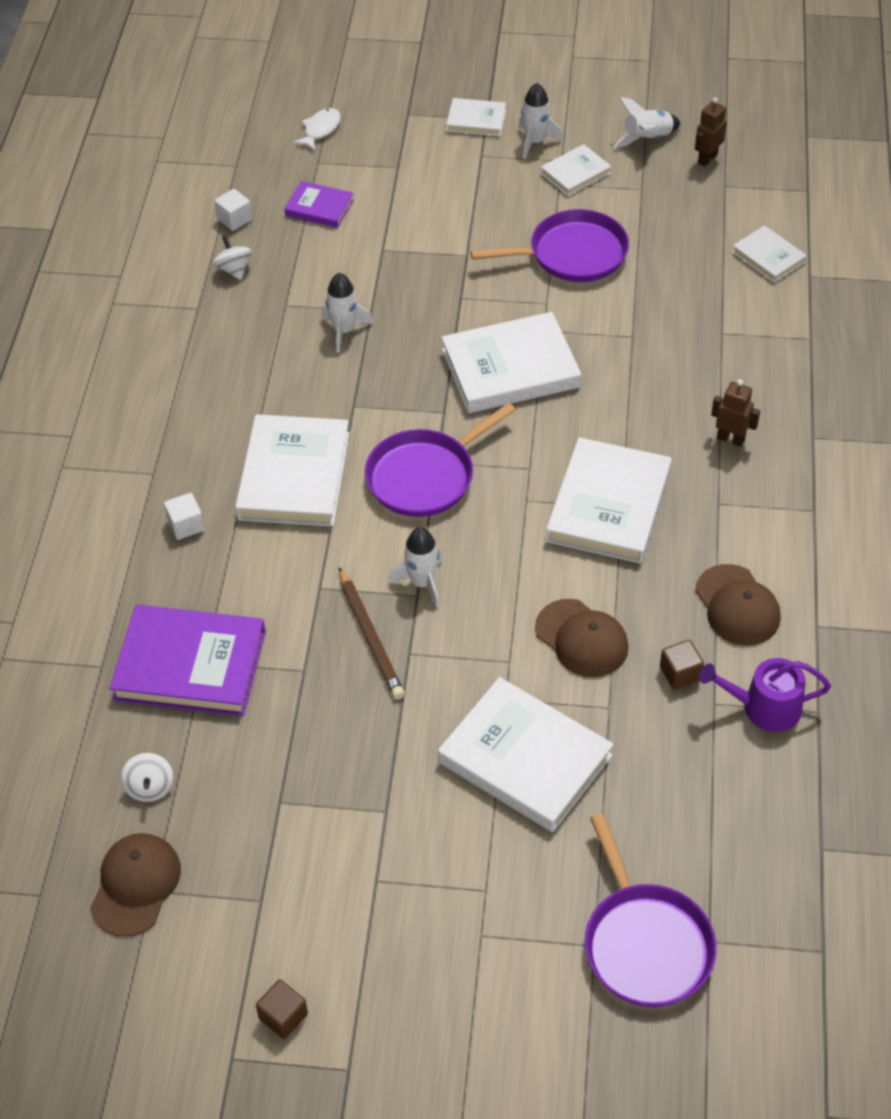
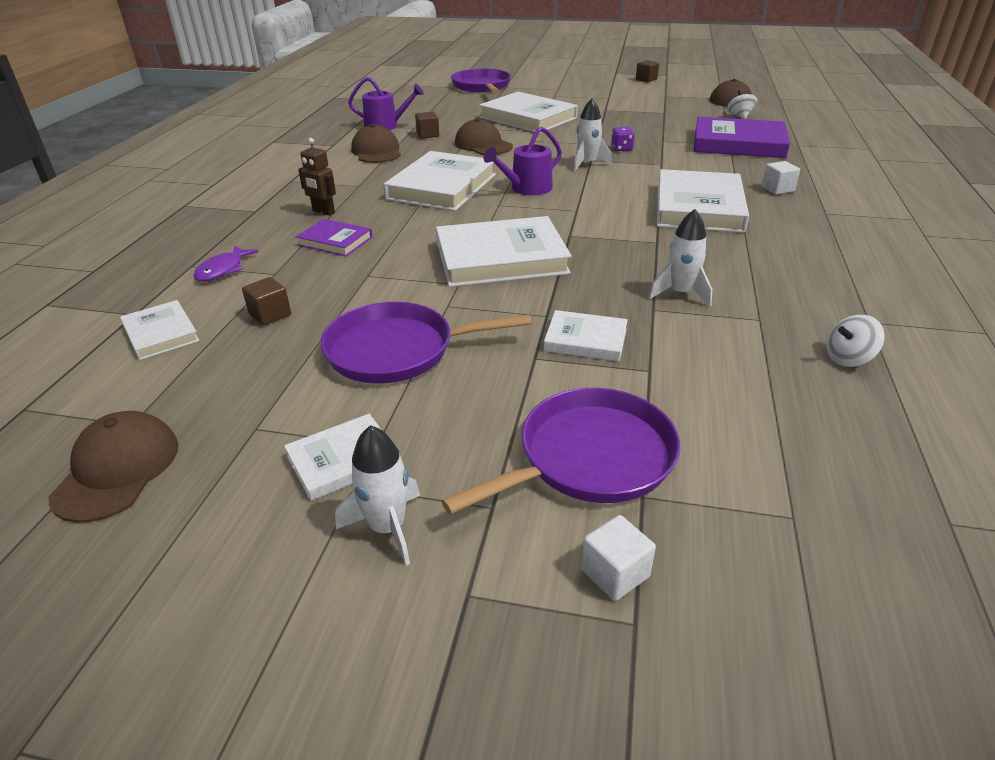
camera: 175 degrees left, 15 degrees down
white spinning top [213,236,252,280] -> white spinning top turned 90 degrees clockwise [826,315,884,367]
white cube [214,189,252,231] -> white cube moved to [581,515,656,601]
purple book [285,181,354,228] -> purple book moved to [296,219,372,256]
white fish [292,108,341,151] -> none
brown pencil [339,567,405,699] -> purple dice [611,127,635,151]
purple pan [365,402,516,517] -> purple pan moved to [441,388,680,515]
white book [446,98,506,136] -> white book moved to [544,310,628,361]
white rocket [613,97,681,148] -> none
brown robot [695,97,727,166] -> brown cap [48,411,178,523]
none -> purple fish [193,245,259,281]
none -> brown cube [242,277,291,326]
none -> purple watering can [483,127,562,195]

